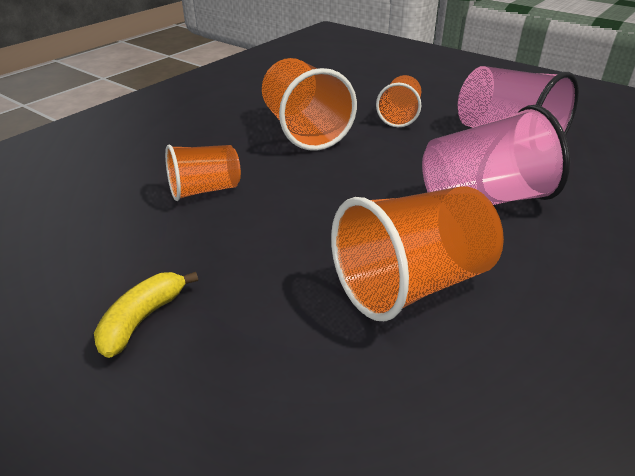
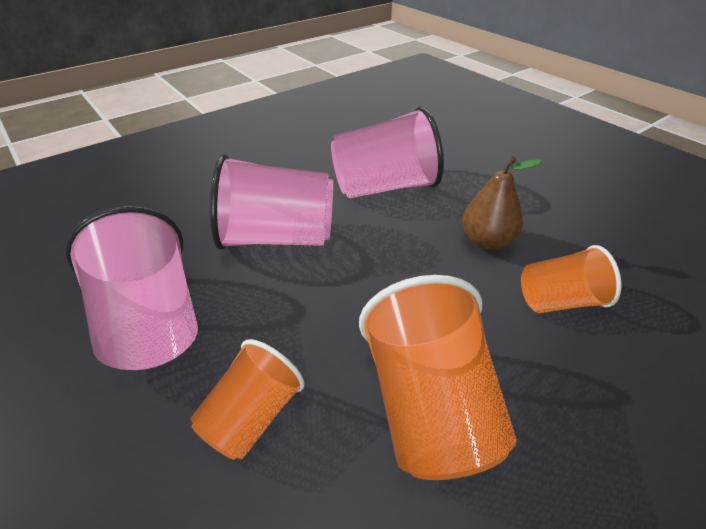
camera: 165 degrees left, 5 degrees up
yellow banana [94,272,198,358] -> none
orange cup [331,186,504,321] -> pink cup [331,107,444,198]
none -> brown pear [462,156,543,250]

